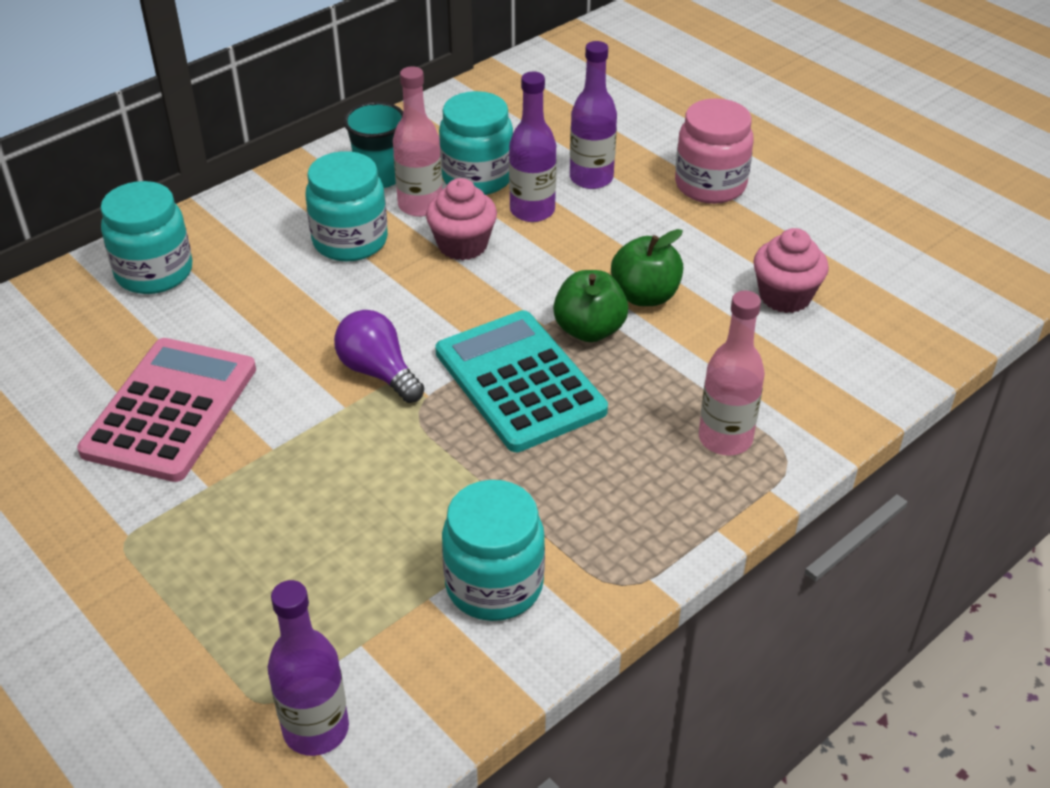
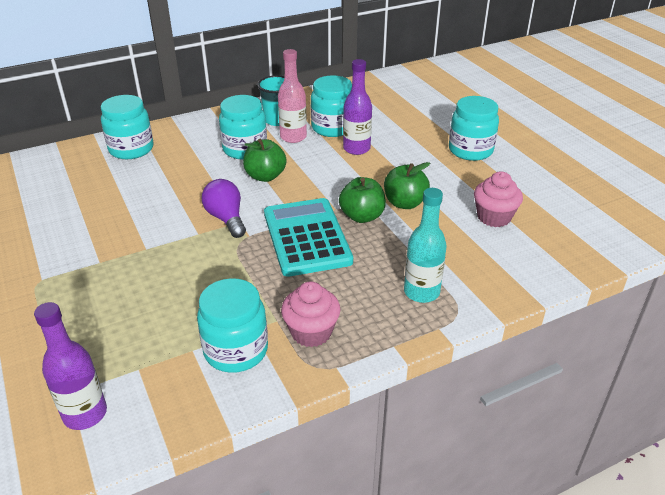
camera: 15 degrees right, 5 degrees down
pink calculator [77,338,256,482] -> none
pink cupcake [426,178,497,260] -> pink cupcake moved to [281,281,341,347]
purple bottle [570,41,617,189] -> none
pink jar [675,98,754,204] -> turquoise jar [449,96,499,161]
pink bottle [699,291,765,455] -> turquoise bottle [404,188,447,303]
none -> green apple [243,139,287,182]

